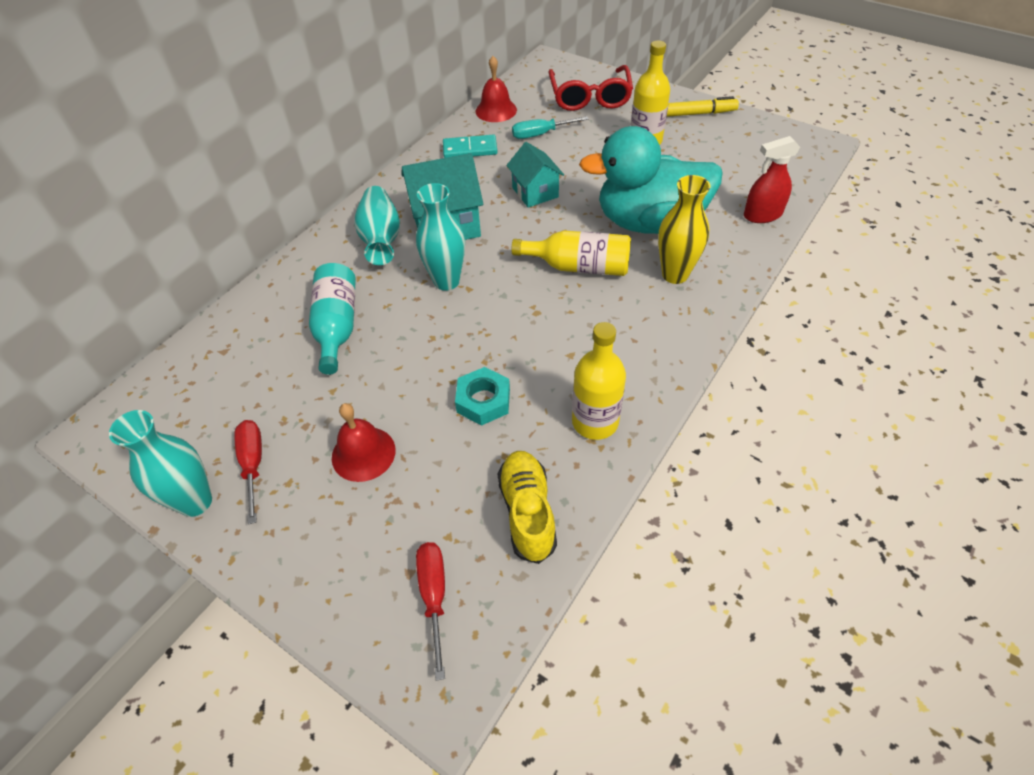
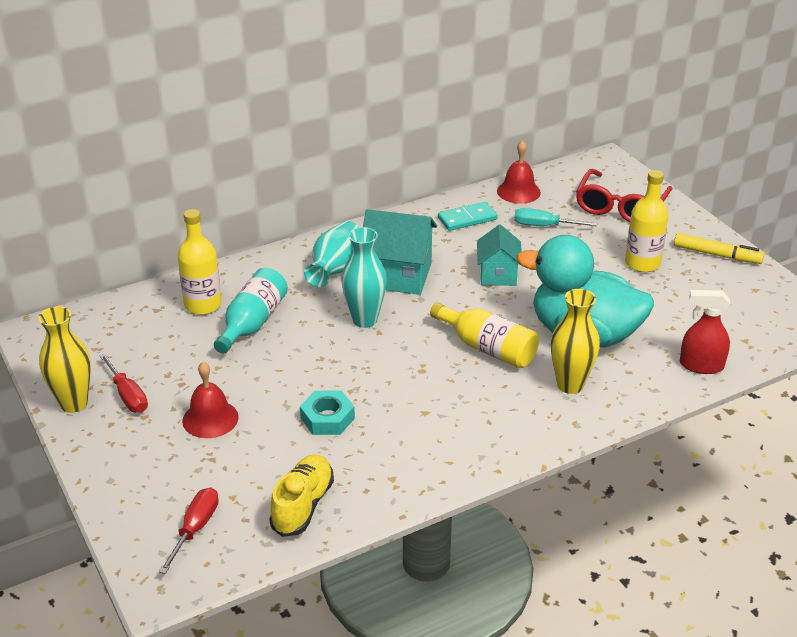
camera: 25 degrees right, 15 degrees down
turquoise vase [109,410,212,517] -> yellow vase [39,306,91,413]
red screwdriver [234,420,262,524] -> red screwdriver turned 135 degrees clockwise [99,353,148,413]
turquoise domino [443,134,497,158] -> turquoise domino turned 45 degrees counterclockwise [438,202,498,231]
yellow bottle [572,322,626,440] -> yellow bottle moved to [177,209,222,315]

